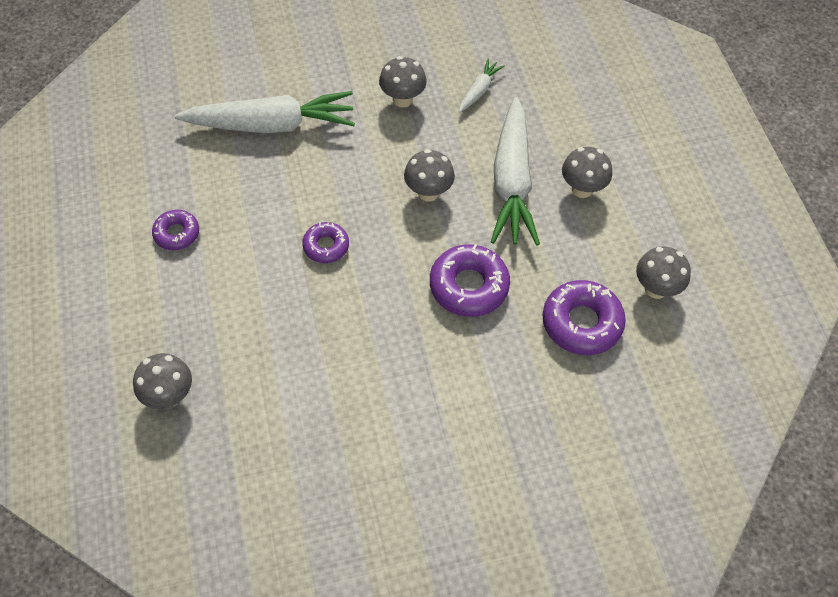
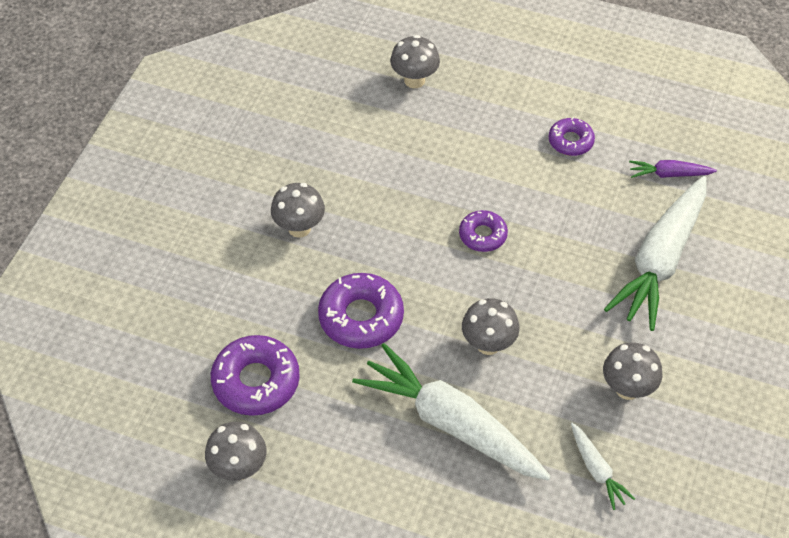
camera: 125 degrees right, 5 degrees down
grey mushroom [562,147,612,198] -> grey mushroom moved to [271,183,325,238]
none -> purple carrot [629,160,717,178]

